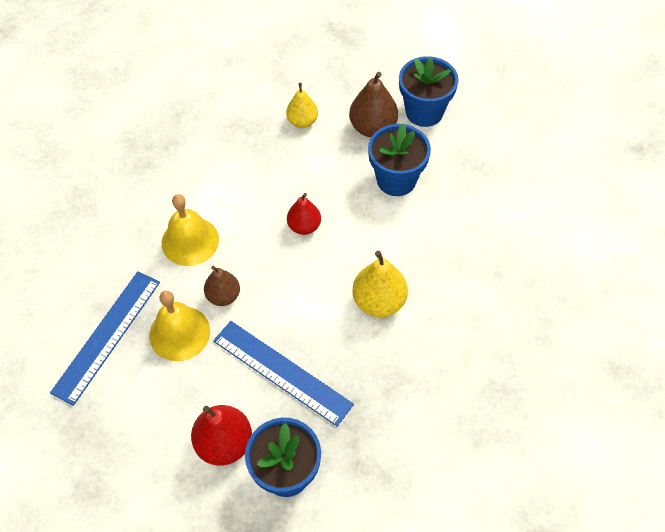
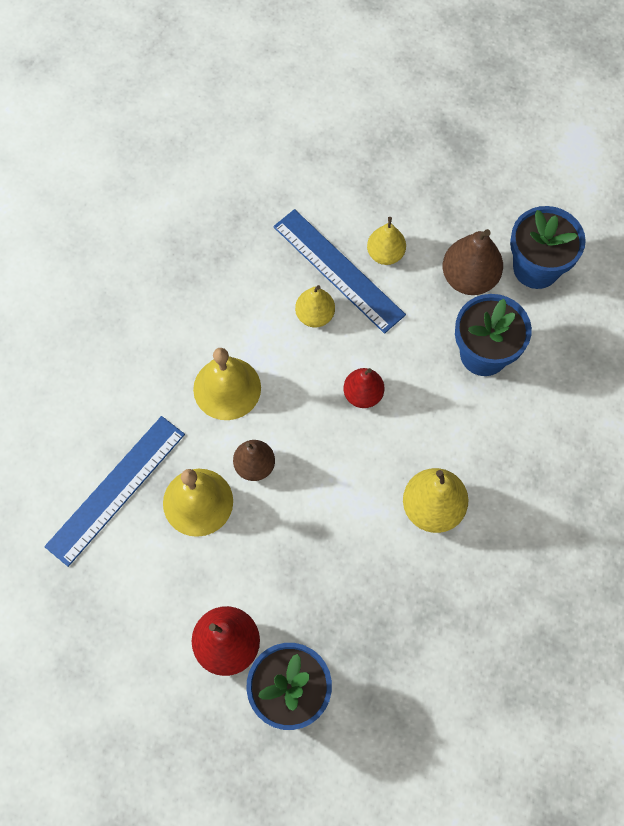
camera: 10 degrees right, 10 degrees up
blue ruler [213,321,354,426] -> blue ruler moved to [273,209,406,334]
none -> yellow pear [295,285,335,327]

